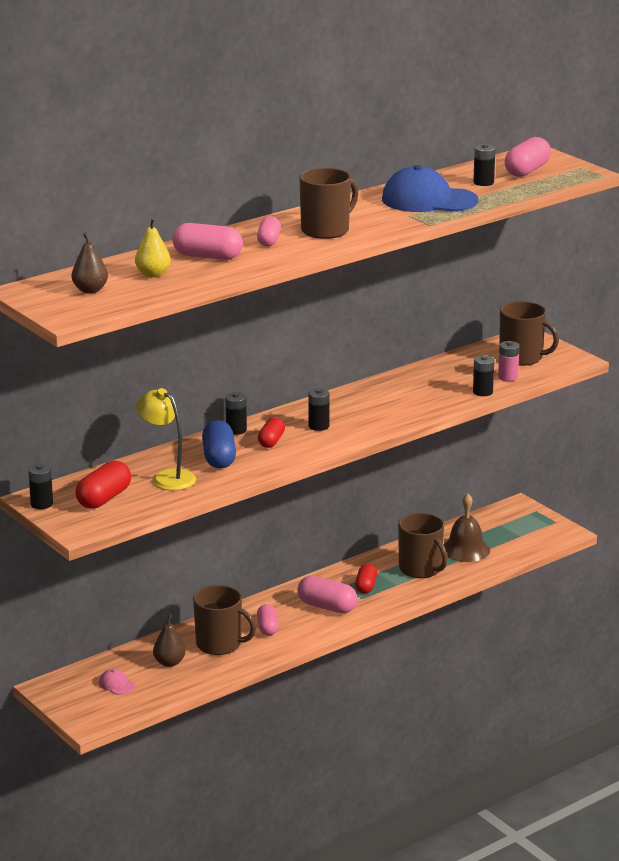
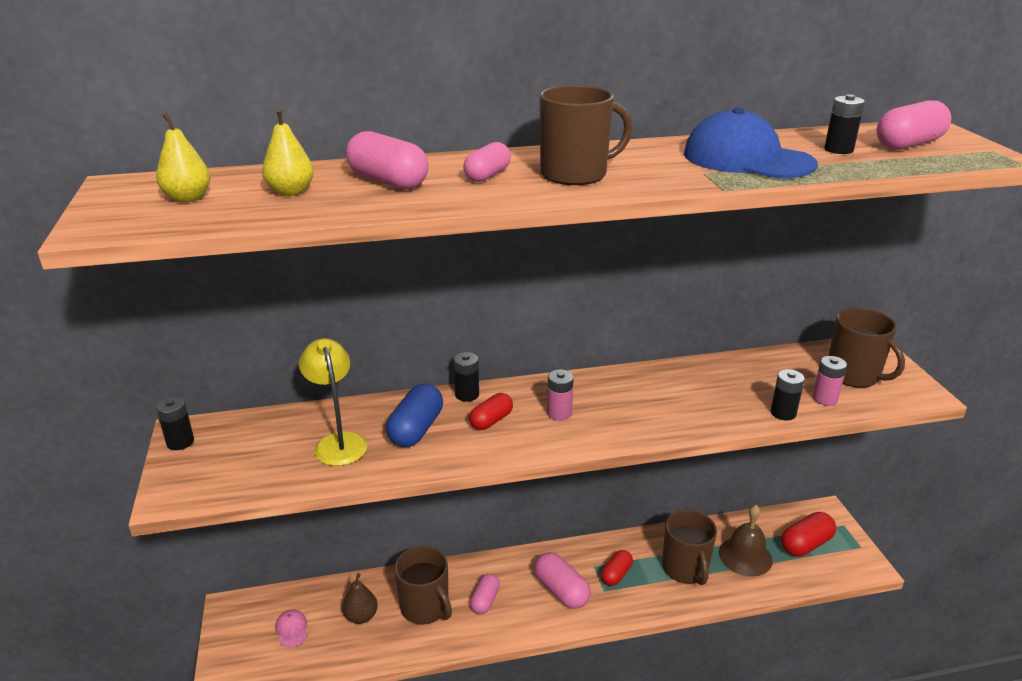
camera: 25 degrees right, 5 degrees up
brown pear [72,232,108,293] -> yellow pear [156,113,210,202]
red capsule [75,460,131,509] -> red capsule moved to [781,512,836,557]
black battery [308,388,330,431] -> pink battery [547,369,574,421]

